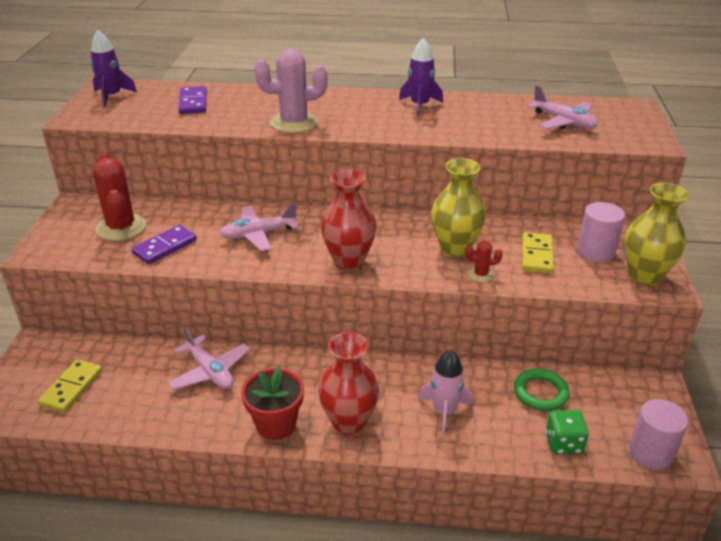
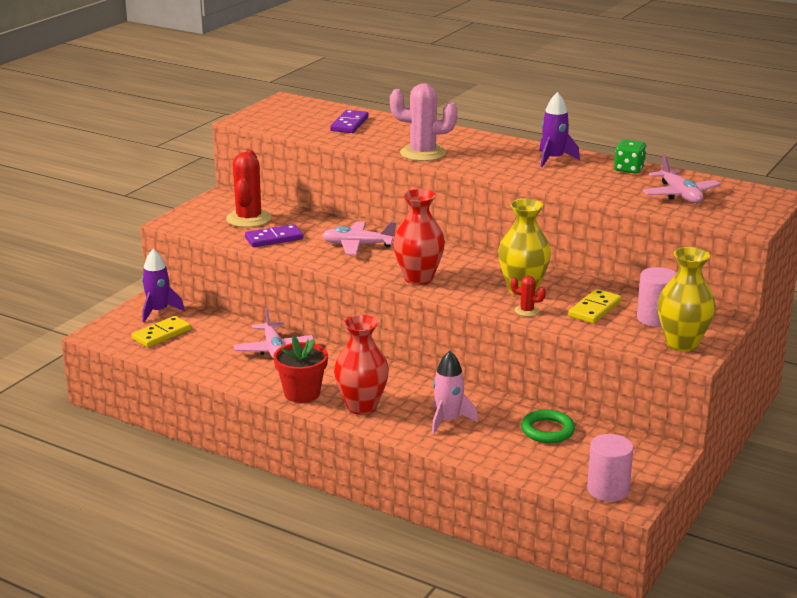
camera: 25 degrees right, 10 degrees down
purple rocket [91,30,137,107] -> purple rocket moved to [142,249,185,322]
green dice [546,410,589,455] -> green dice moved to [614,140,647,174]

